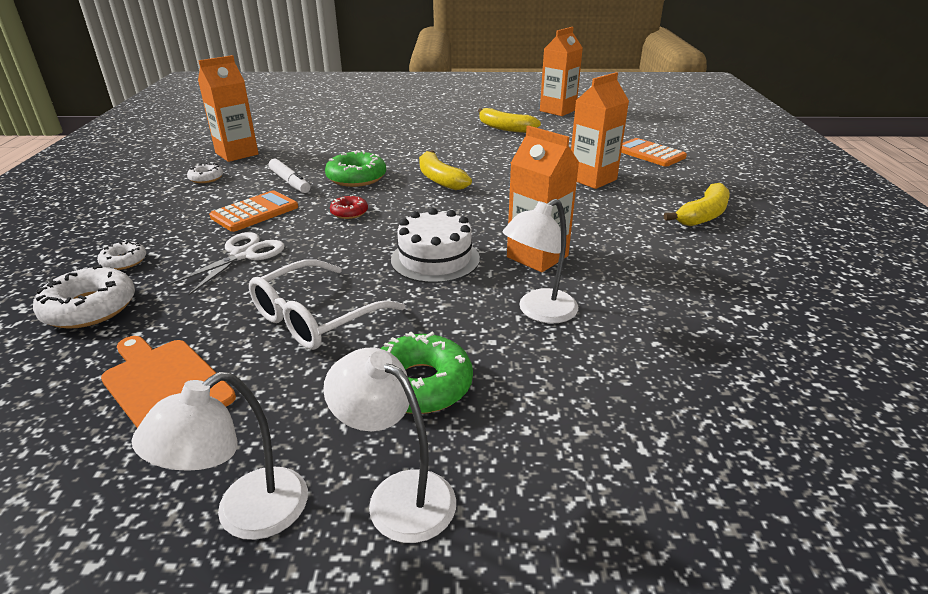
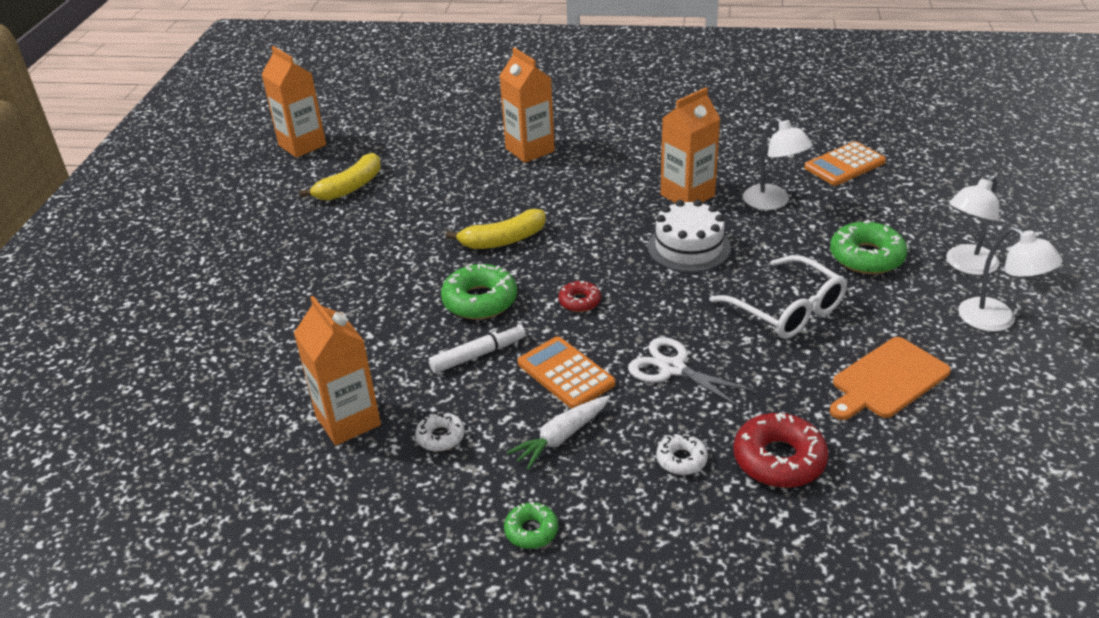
camera: 80 degrees left, 5 degrees up
white donut [33,264,135,329] -> red donut [733,412,828,488]
orange calculator [621,138,687,167] -> orange calculator moved to [804,141,886,185]
yellow banana [664,183,730,226] -> none
none -> green donut [504,502,558,549]
none -> white carrot [507,395,610,470]

